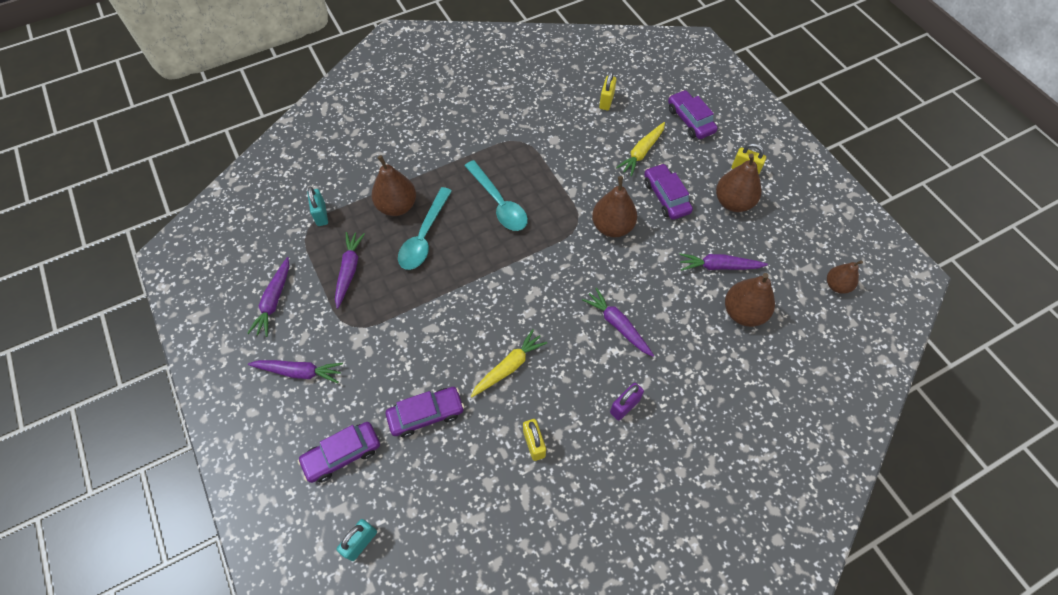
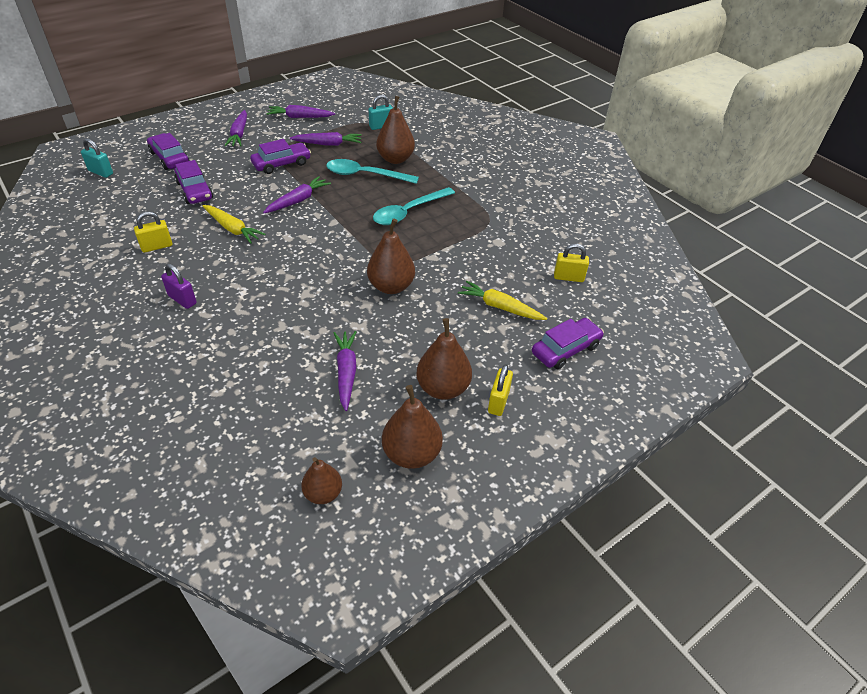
camera: 80 degrees right, 15 degrees down
purple carrot [582,288,654,357] -> purple carrot moved to [263,176,331,213]
purple car [644,163,693,220] -> purple car moved to [250,139,311,174]
brown pear [725,273,775,327] -> brown pear moved to [382,385,443,469]

